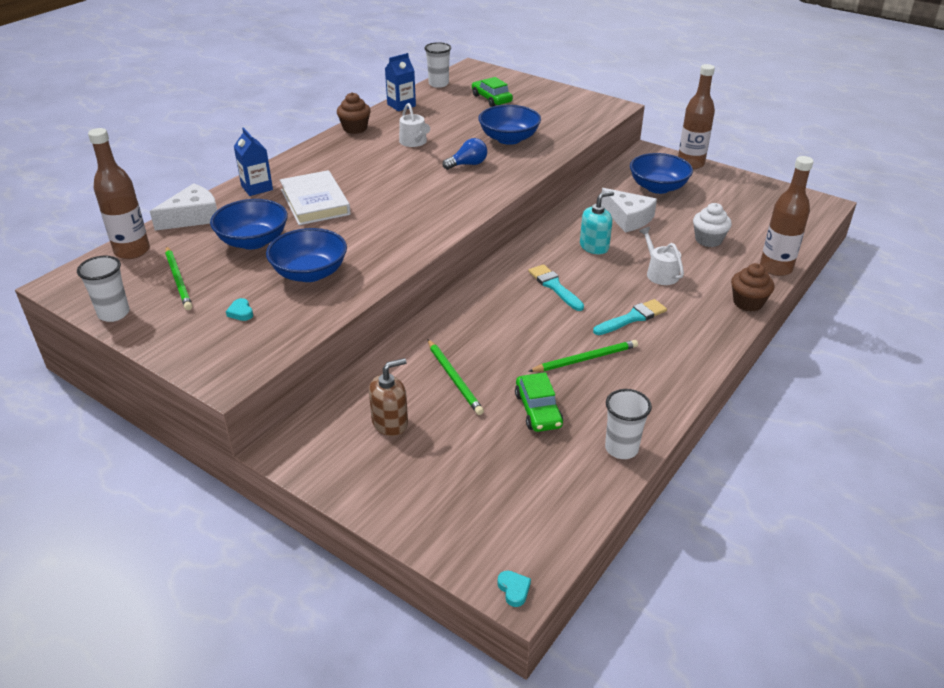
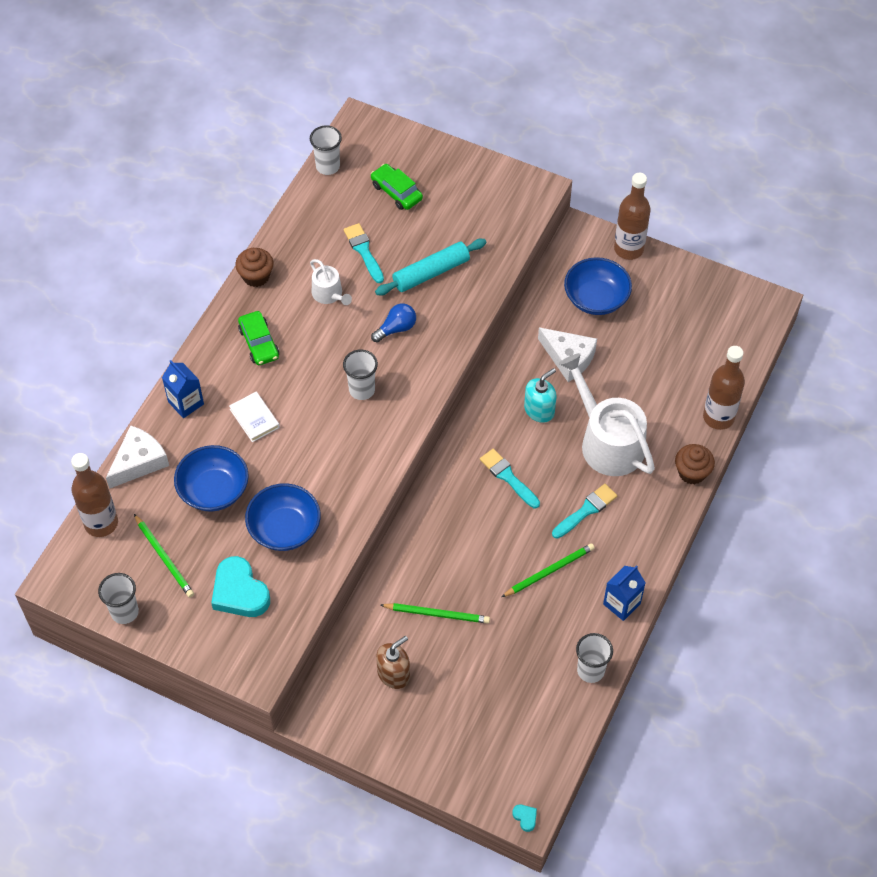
camera: 10 degrees left, 20 degrees up
turquoise heart [226,298,253,321] -> turquoise heart [211,556,270,617], size x2.44
white book [280,170,351,225] -> white book [229,392,280,442], size x0.59
blue carton [385,53,416,111] -> blue carton moved to [603,565,646,621]
green pencil [427,339,484,415] -> green pencil turned 45 degrees counterclockwise [381,603,490,624]
blue bowl [478,105,541,145] -> turquoise rolling pin [375,239,486,295]
green car [515,372,563,432] -> green car moved to [238,311,279,365]
white watering can [639,227,684,285] -> white watering can [559,353,655,476], size x2.02
white cupcake [693,203,732,247] -> none
none -> turquoise brush [343,223,384,283]
none -> white cup [343,350,378,400]

